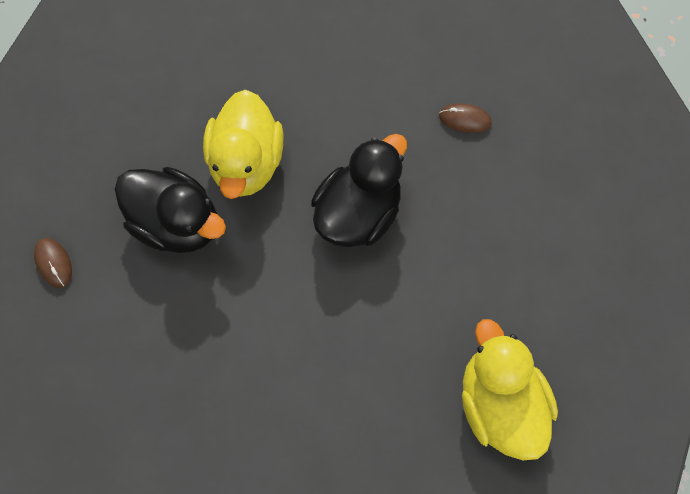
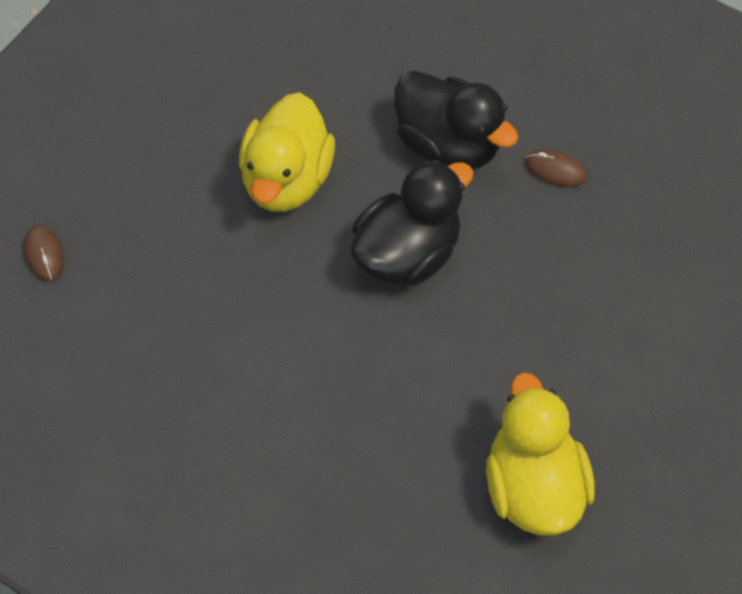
camera: 10 degrees right, 10 degrees down
black duck [114,167,226,253] -> black duck moved to [394,71,519,169]

